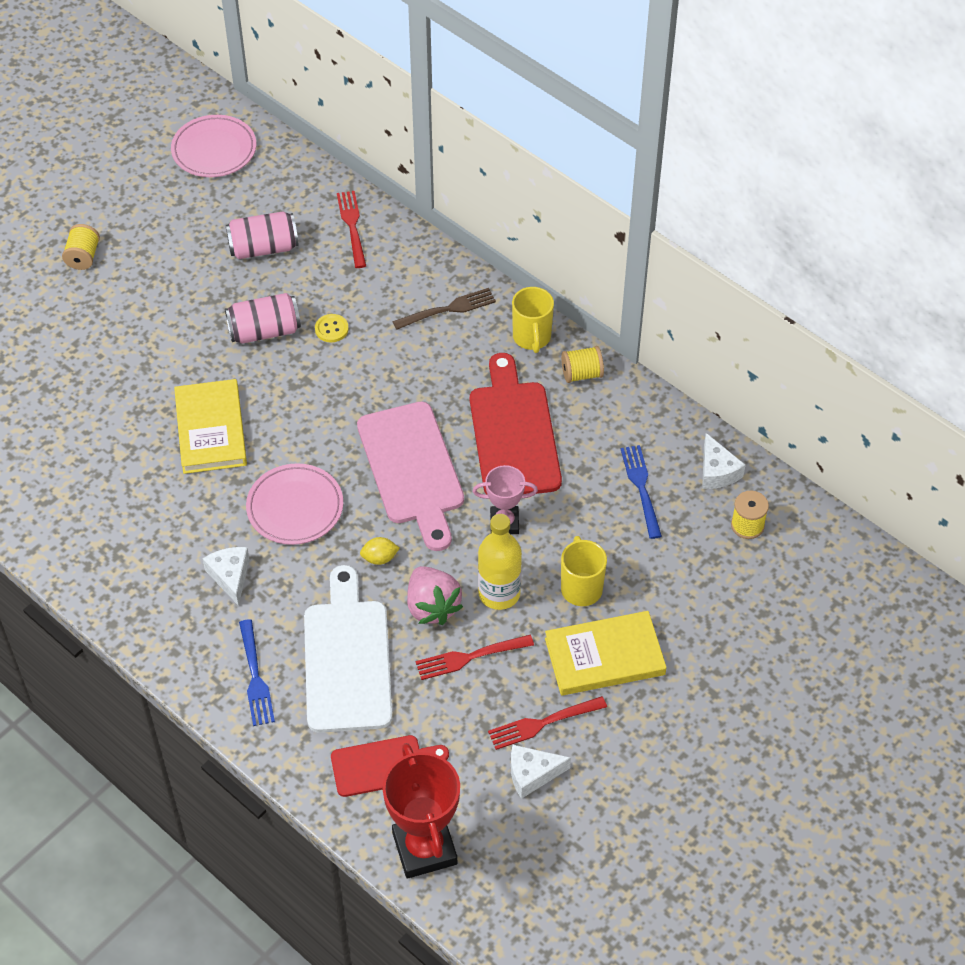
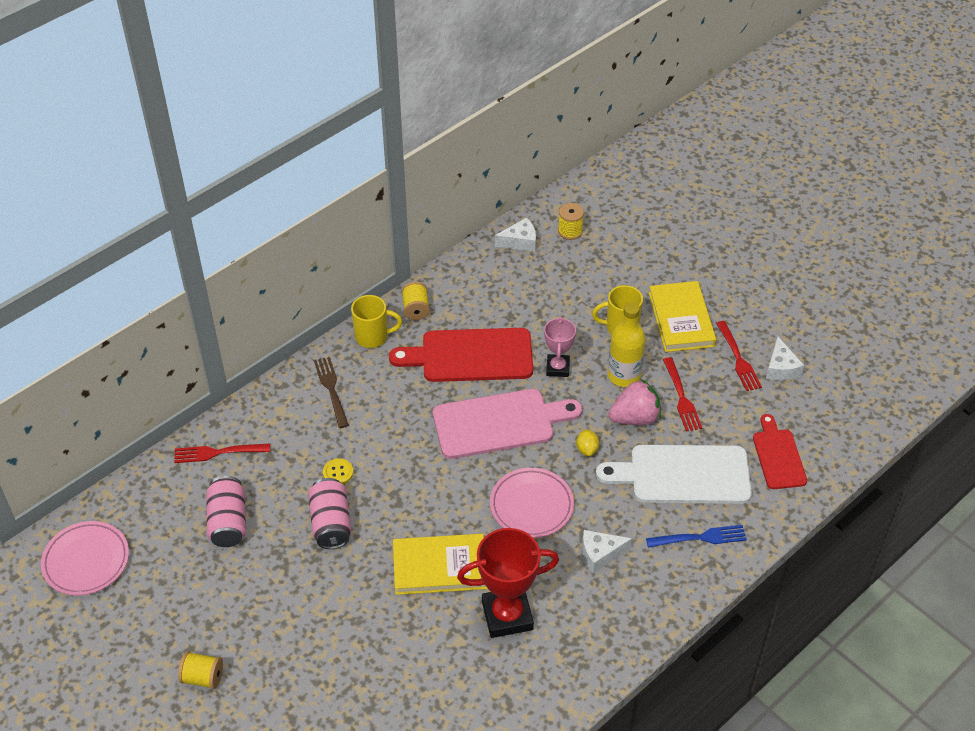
camera: 85 degrees left, 5 degrees down
red trophy [383,743,460,879] -> red trophy moved to [457,528,559,638]
blue fork [621,445,662,539] -> none

